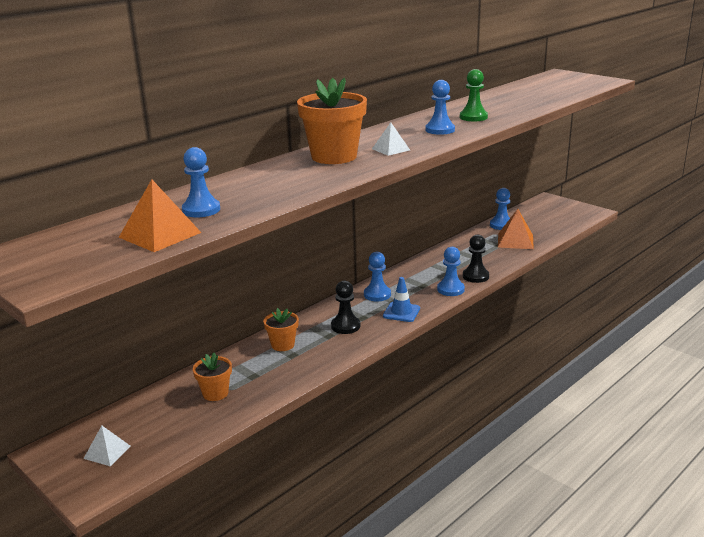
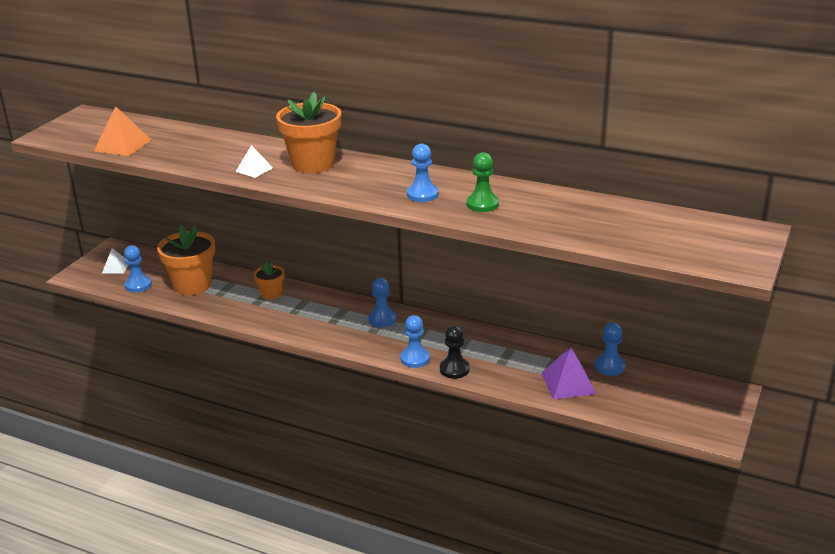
camera: 70 degrees right, 5 degrees up
blue pawn [182,147,220,217] -> blue pawn moved to [124,245,152,292]
orange flower pot [193,353,232,401] -> orange flower pot [157,225,215,295], size x1.87
black pawn [331,281,360,334] -> none
white pyramid [372,122,410,156] -> white pyramid moved to [236,145,273,178]
blue traffic cone [383,277,420,322] -> none
orange pyramid [498,209,534,249] -> purple pyramid [541,347,597,399]

